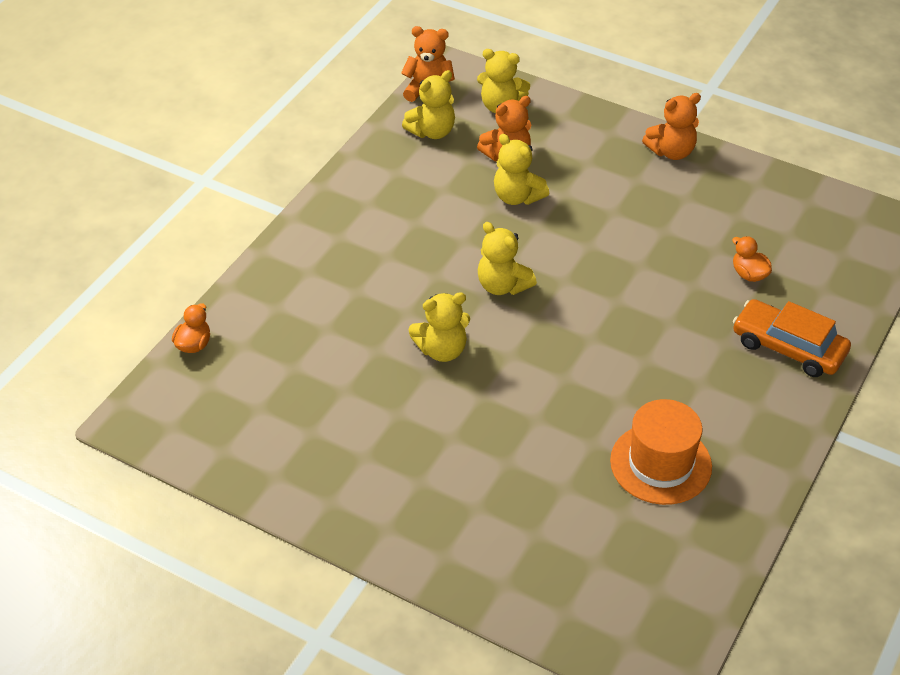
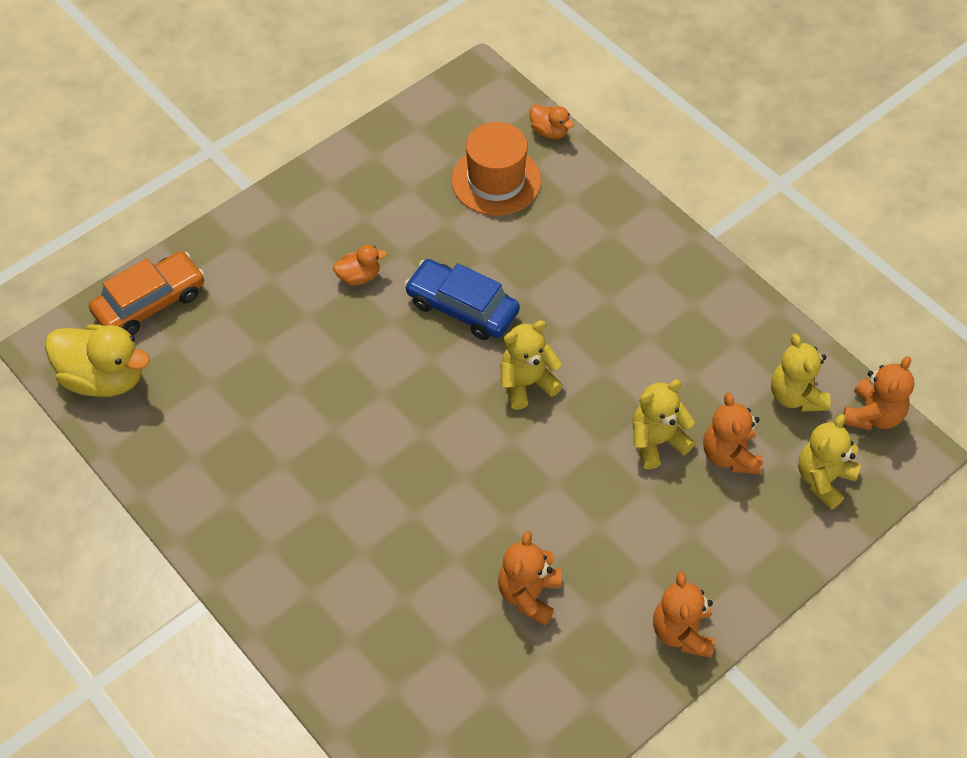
camera: 110 degrees right, 10 degrees up
yellow teddy bear [408,292,470,362] -> blue car [405,259,520,340]
orange hat [610,399,712,505] -> orange hat moved to [451,122,541,216]
orange duck [732,236,772,282] -> orange duck moved to [333,245,387,285]
orange car [733,299,851,377] -> orange car moved to [89,251,205,336]
none -> yellow duck [45,324,150,397]
none -> orange teddy bear [498,531,561,625]

